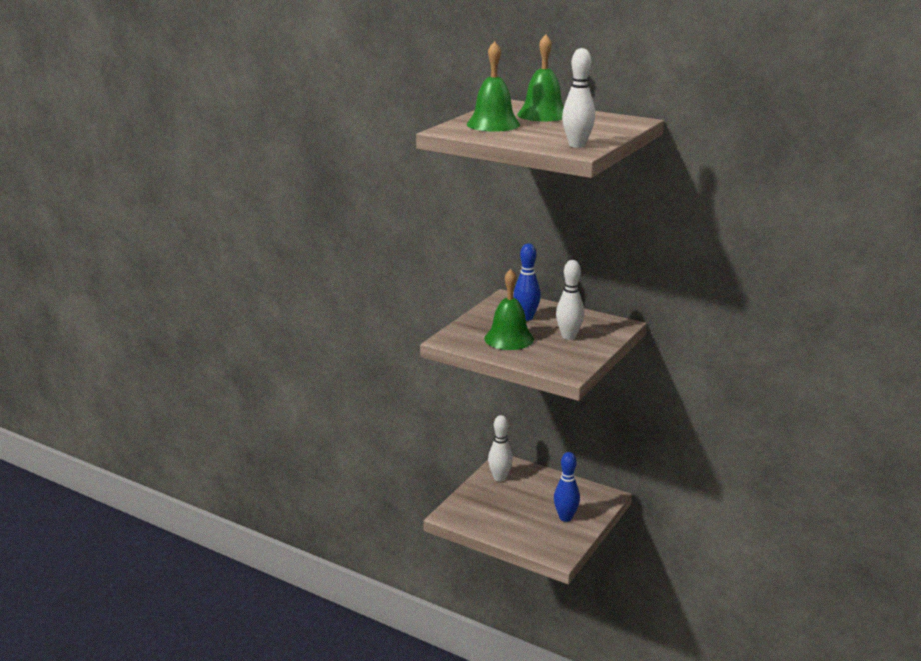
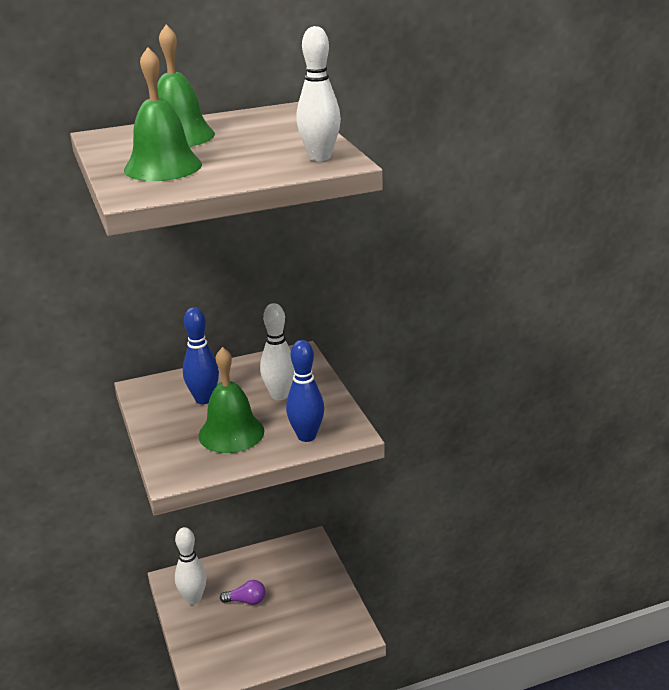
camera: 50 degrees left, 5 degrees up
blue bowling pin [554,452,580,522] -> blue bowling pin moved to [286,340,324,442]
none -> purple light bulb [220,580,266,605]

